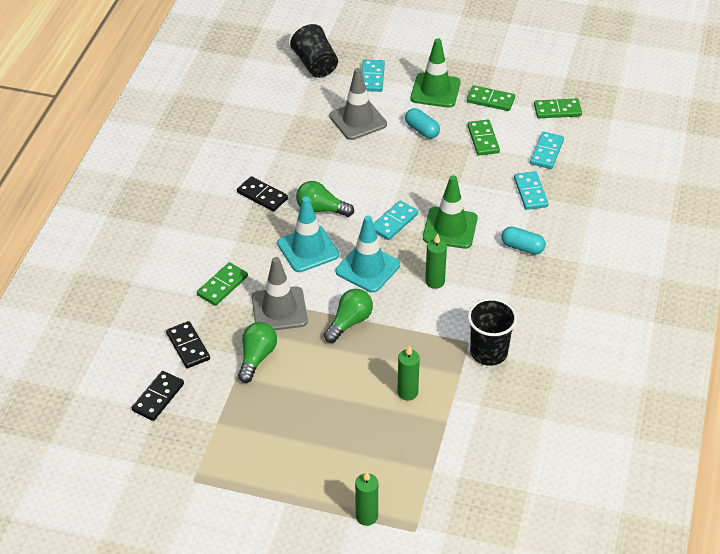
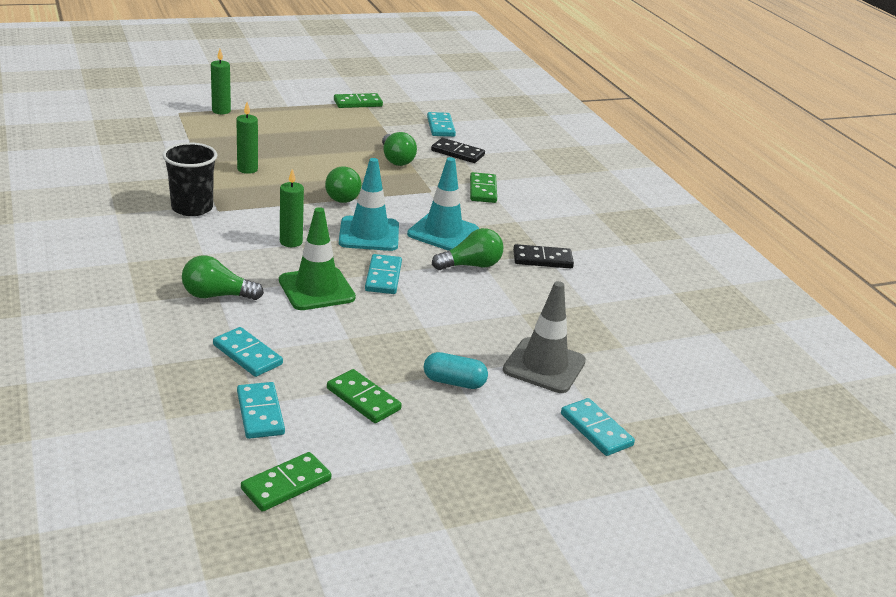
camera: 140 degrees right, 15 degrees down
black domino [132,371,184,421] -> turquoise domino [427,112,456,137]
grey traffic cone [252,257,308,330] -> none
black cup [288,22,338,78] -> none
green traffic cone [411,38,461,108] -> none
green domino [467,85,515,111] -> green domino moved to [334,93,383,108]
turquoise capsule [501,226,546,255] -> green light bulb [182,255,264,300]

